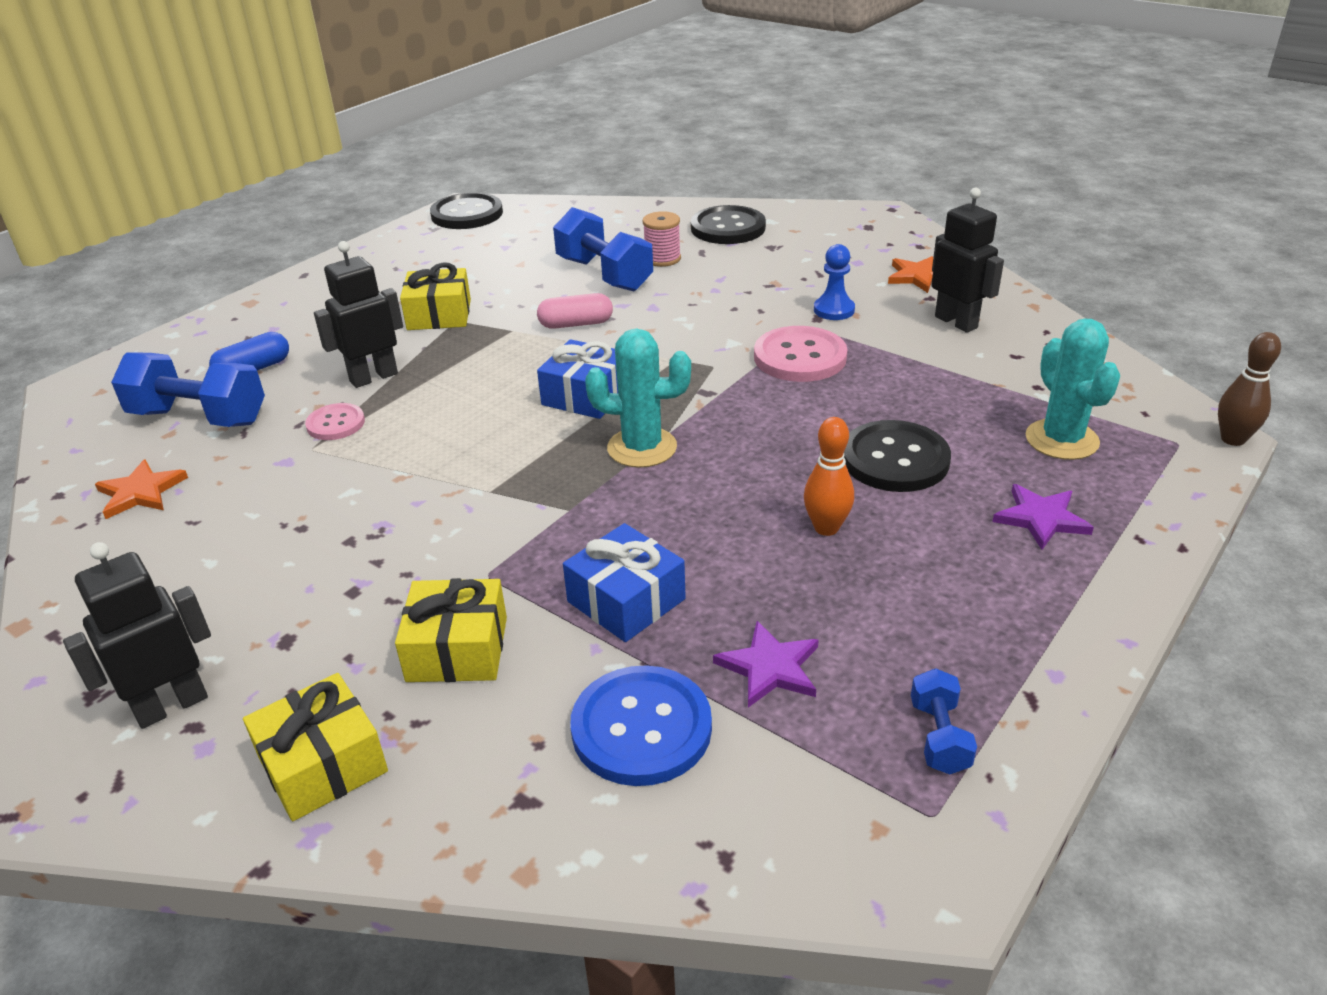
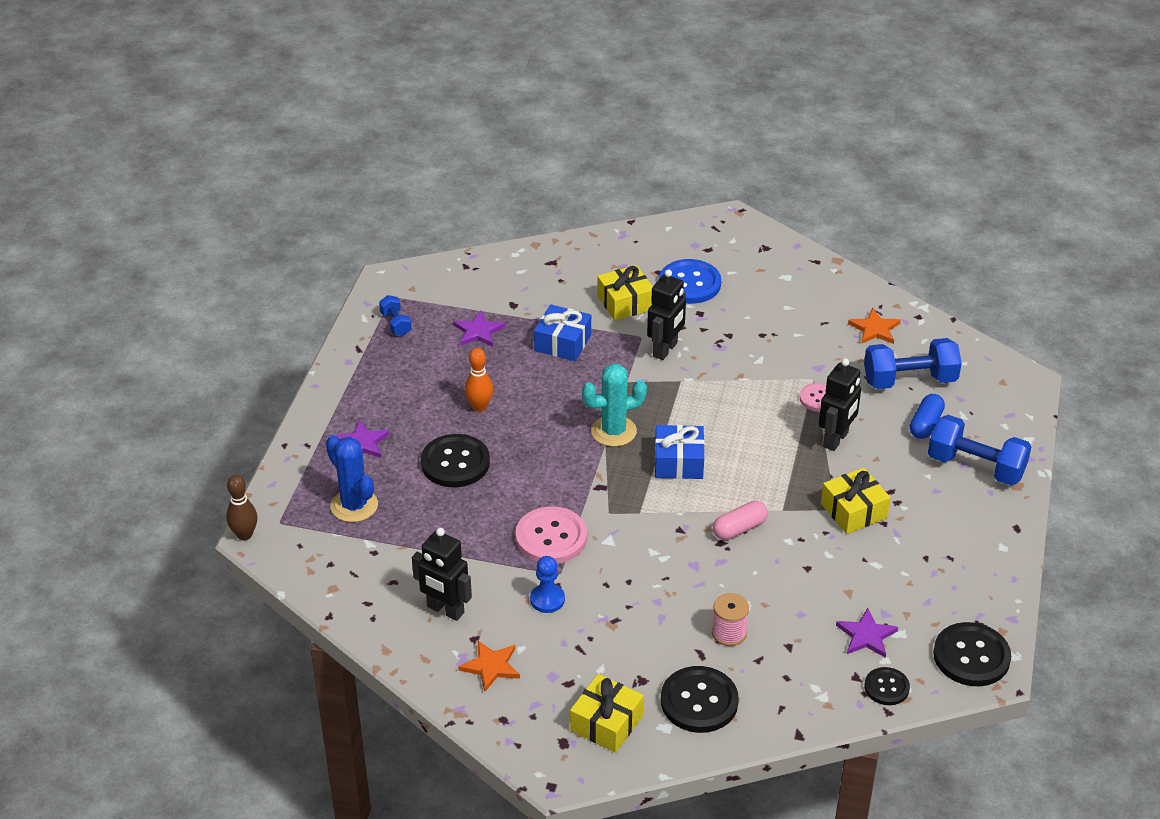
camera: 155 degrees right, 5 degrees up
black robot [63,542,211,729] -> black robot moved to [647,269,686,360]
yellow gift [243,673,388,821] -> yellow gift moved to [570,674,644,753]
blue dumbbell [553,207,653,292] -> blue dumbbell moved to [928,415,1032,485]
blue button [570,665,712,786] -> blue button moved to [659,259,721,304]
turquoise cactus [1026,319,1120,460] -> blue cactus [326,435,378,522]
none -> purple star [836,608,898,658]
none -> black button [864,667,910,705]

